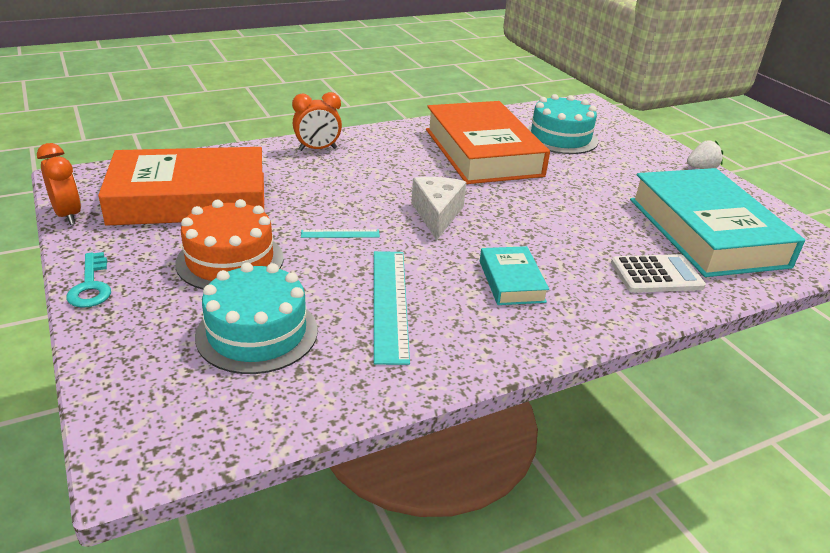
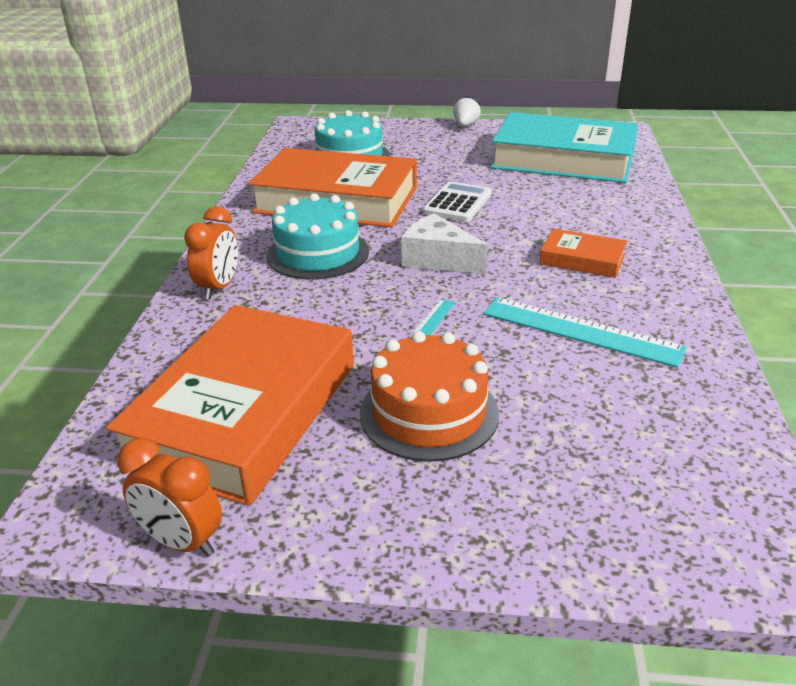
camera: 55 degrees left, 0 degrees up
orange clock [37,143,81,225] -> orange clock turned 150 degrees counterclockwise [118,438,222,557]
turquoise key [66,252,111,308] -> none
turquoise cake [195,262,318,374] -> turquoise cake moved to [266,193,369,280]
turquoise book [480,246,549,305] -> orange book [539,228,627,278]
white calculator [611,254,706,293] -> white calculator moved to [423,182,492,222]

